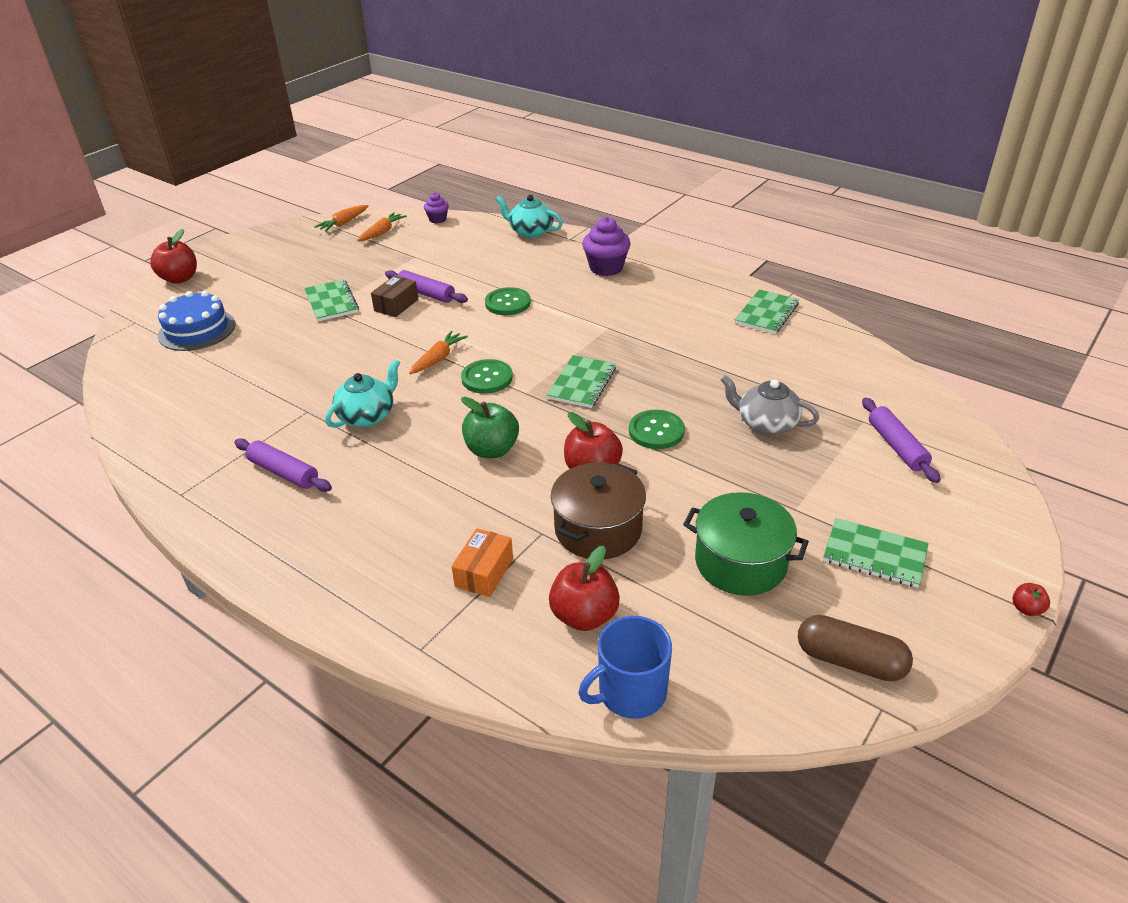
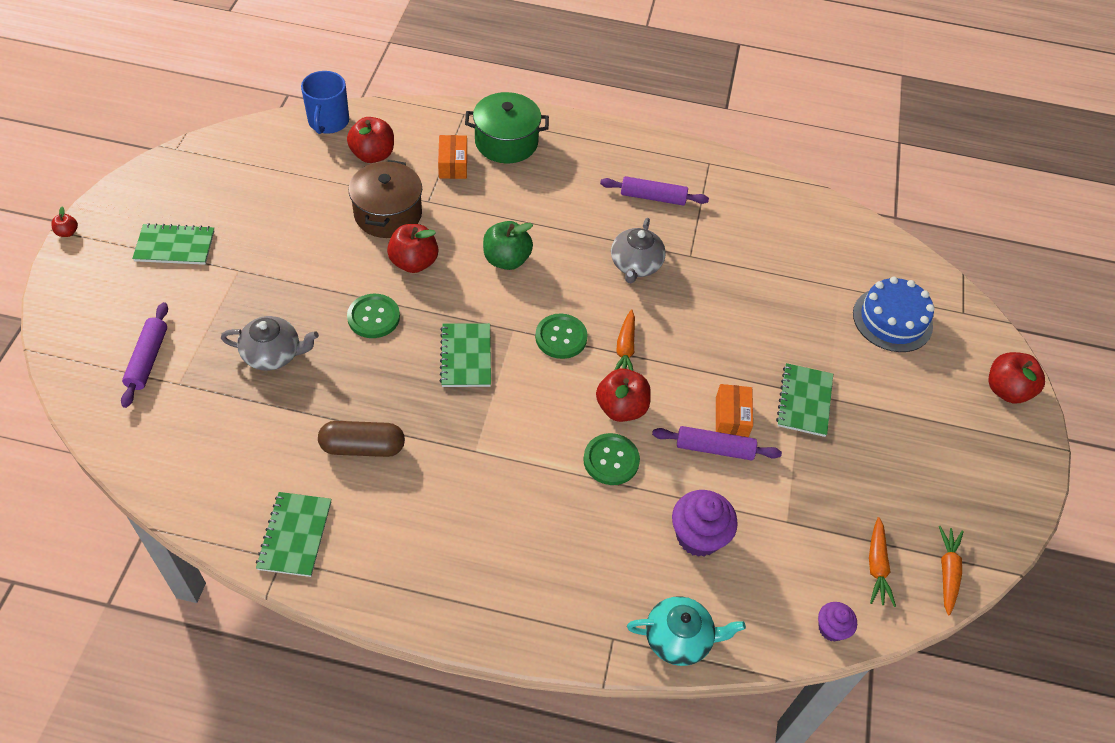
camera: 150 degrees right, 15 degrees up
green notebook [304,279,359,321] -> green notebook turned 60 degrees clockwise [776,363,833,437]
turquoise teapot [325,359,400,428] -> grey teapot [611,218,666,283]
brown box [371,275,418,317] -> orange box [716,384,753,437]
blue mug [578,616,672,719] -> blue mug turned 150 degrees clockwise [301,71,349,134]
purple cupcake [582,217,631,276] -> purple cupcake moved to [672,490,738,557]
green pot [683,492,809,596] -> green pot moved to [465,92,549,163]
brown capsule [798,615,913,682] -> brown capsule moved to [318,421,405,457]
purple rolling pin [862,398,941,483] -> purple rolling pin turned 45 degrees clockwise [121,302,168,408]
none -> red apple [596,368,651,422]

